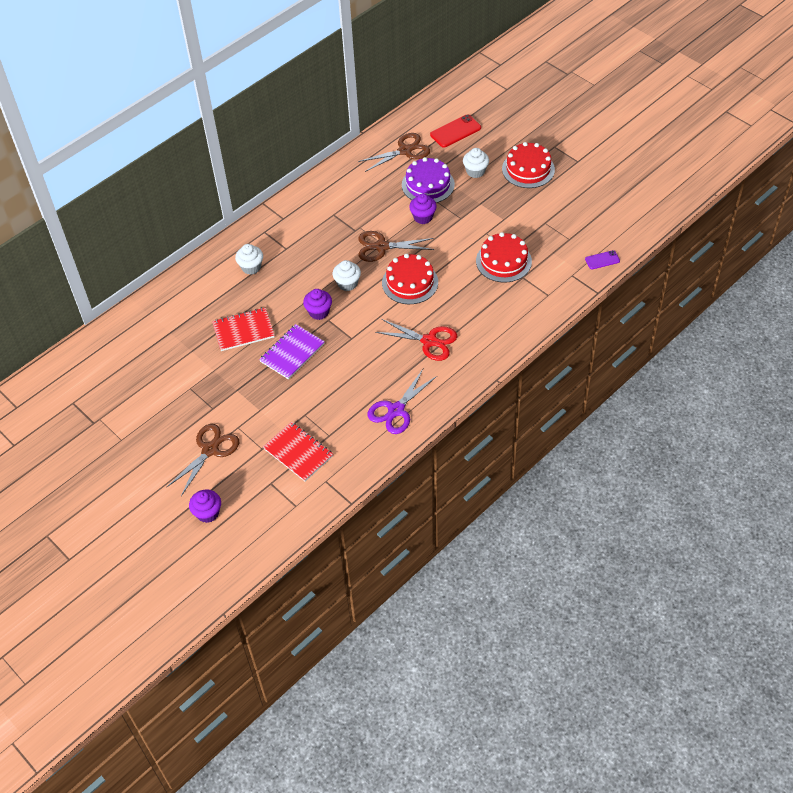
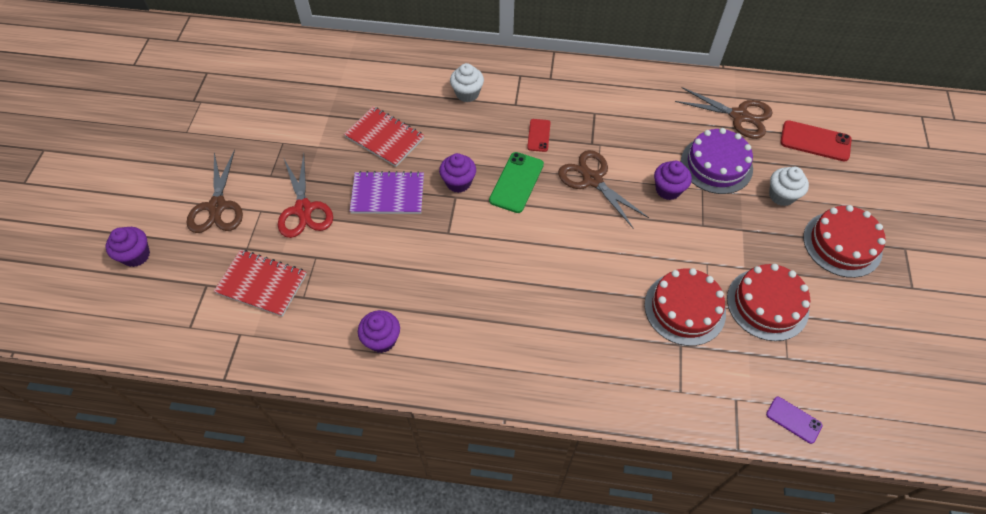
camera: 50 degrees right, 5 degrees up
brown scissors [166,424,239,496] -> brown scissors turned 90 degrees clockwise [187,149,243,233]
red notebook [263,422,333,481] -> red notebook turned 75 degrees counterclockwise [214,250,307,317]
white cupcake [332,260,361,291] -> green phone [489,152,544,213]
purple scissors [367,369,437,434] -> purple cupcake [358,310,400,353]
red scissors [375,319,457,361] -> red scissors moved to [278,154,333,238]
red cake [382,254,438,304] -> red cake moved to [727,264,810,341]
none -> red phone [527,119,550,152]

